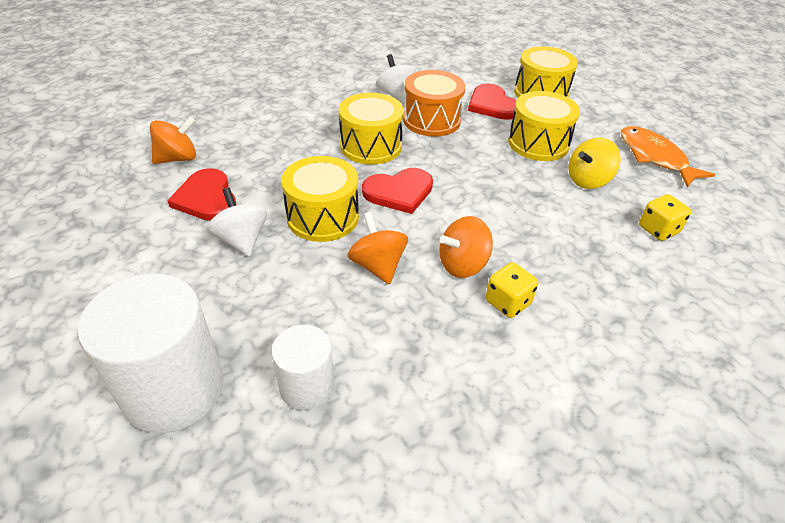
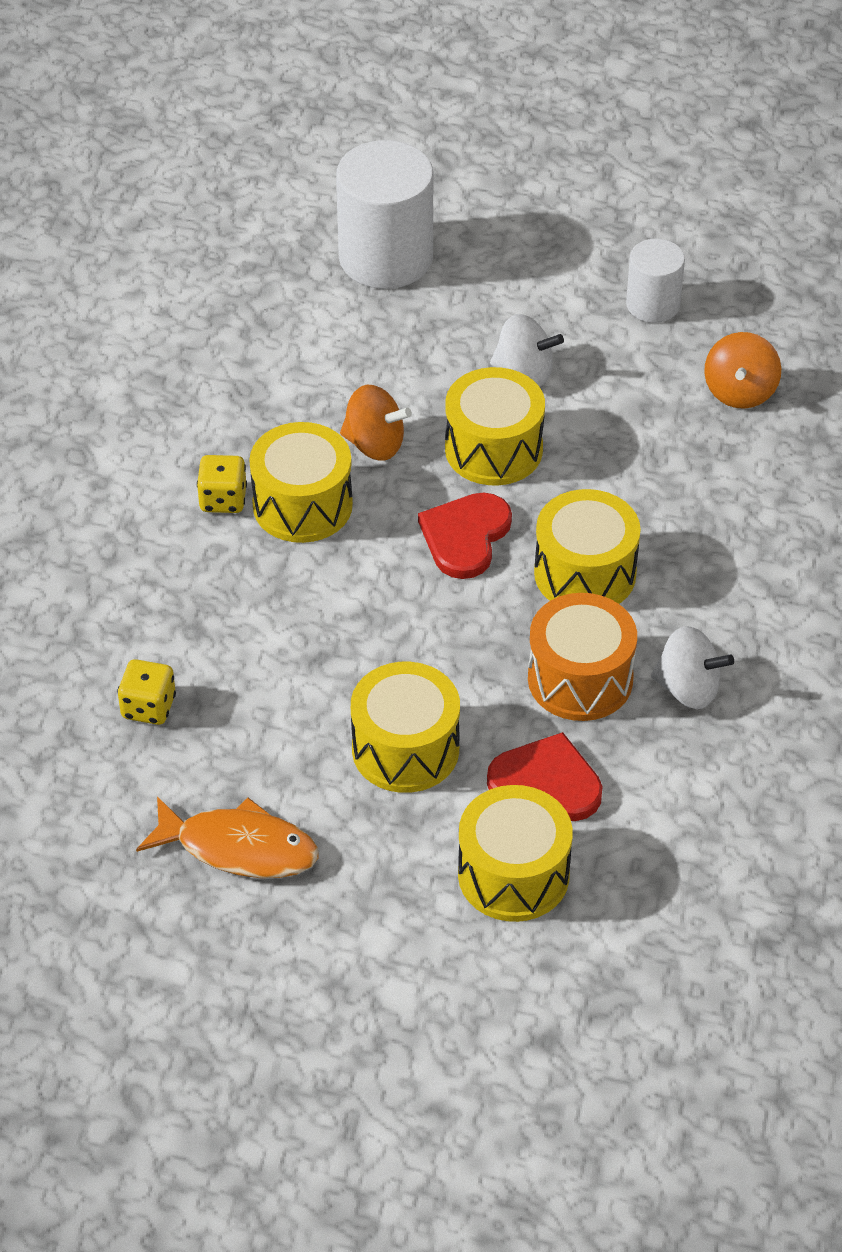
camera: 135 degrees right, 5 degrees up
red heart [167,168,236,221] -> none
white cylinder [271,325,335,410] -> white cylinder moved to [626,239,685,323]
orange spinning top [439,216,493,278] -> yellow drum [249,422,353,543]
yellow spinning top [568,137,621,189] -> none

